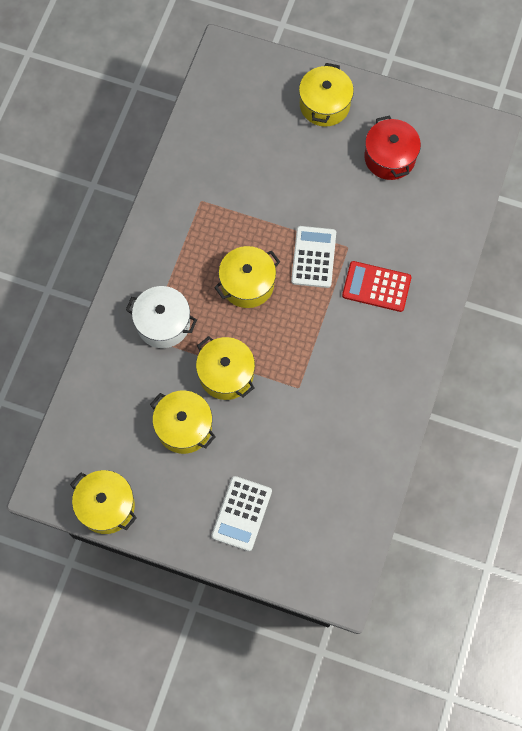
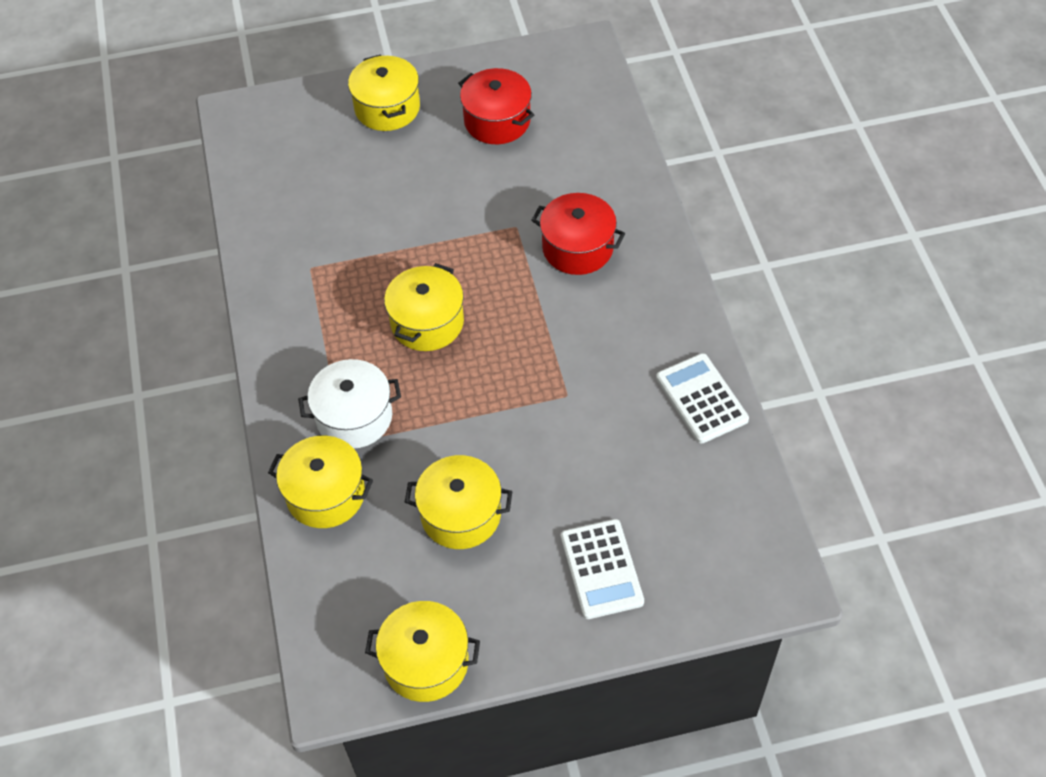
camera: 30 degrees left, 15 degrees down
yellow pot [196,336,255,400] -> yellow pot moved to [268,436,373,528]
white calculator [291,226,336,288] -> white calculator moved to [656,353,749,444]
red calculator [342,261,411,312] -> red pot [531,193,625,275]

